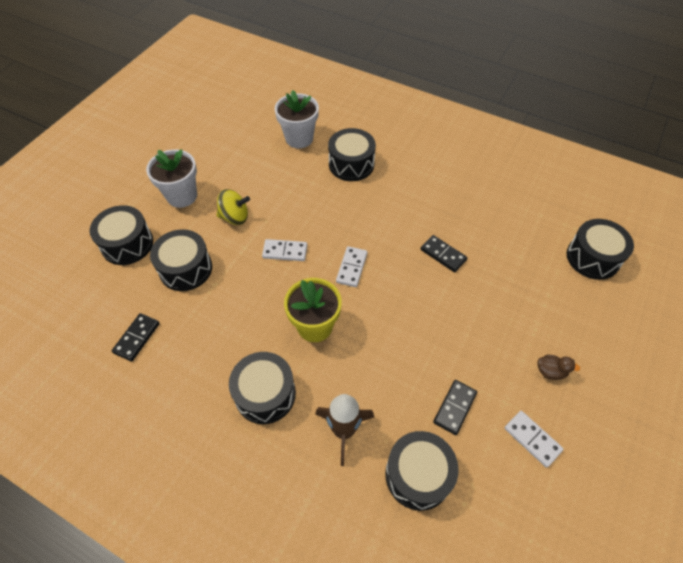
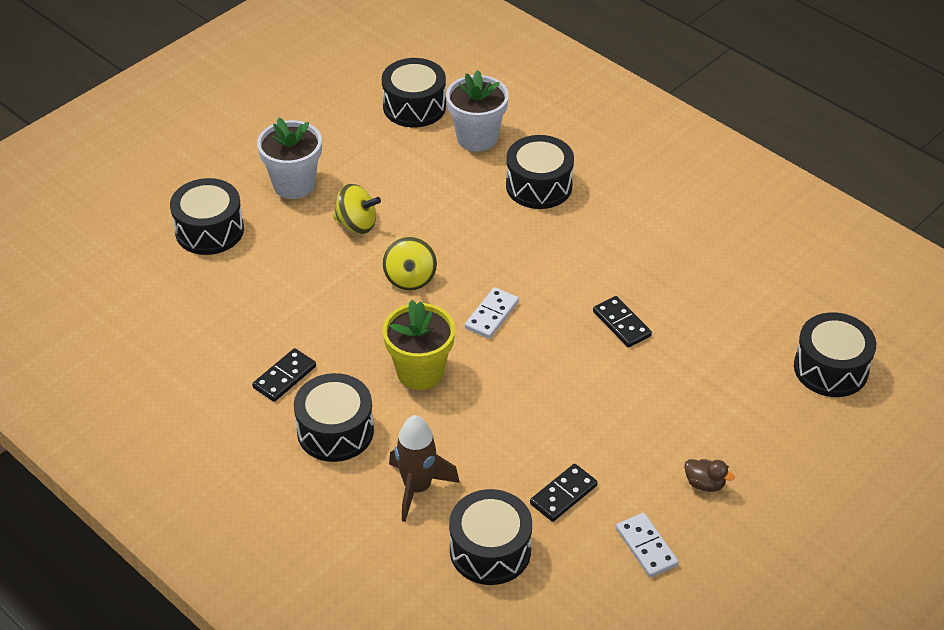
camera: 15 degrees right, 10 degrees down
black domino [112,313,160,362] -> black domino moved to [252,348,316,402]
black drum [150,229,212,291] -> black drum moved to [382,58,446,127]
white domino [262,239,307,261] -> yellow spinning top [383,237,437,291]

